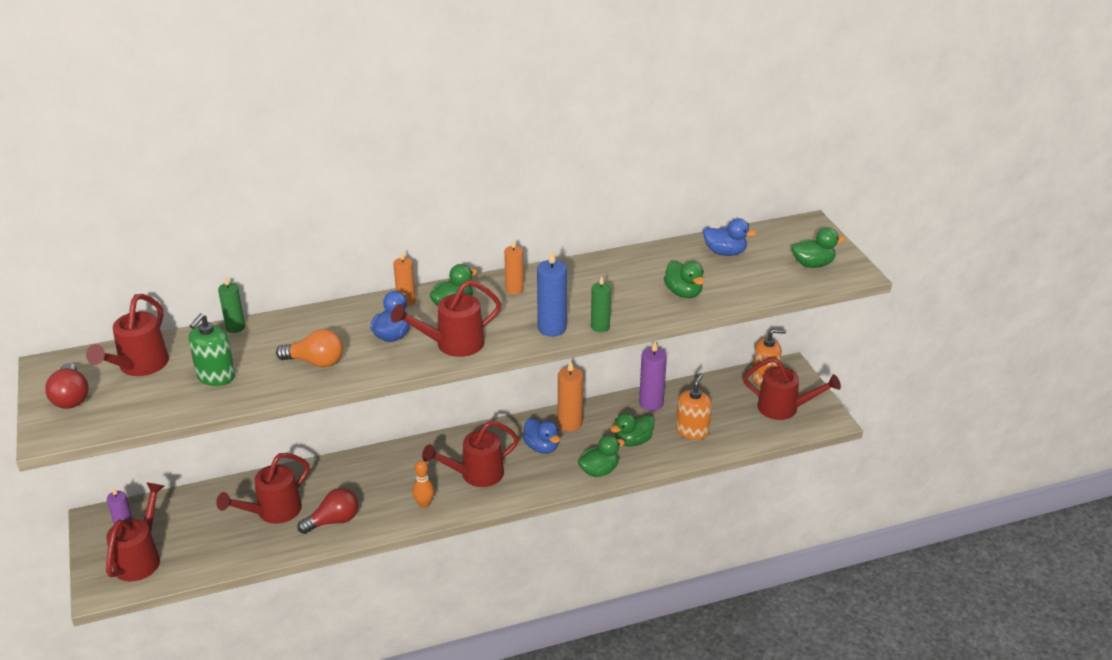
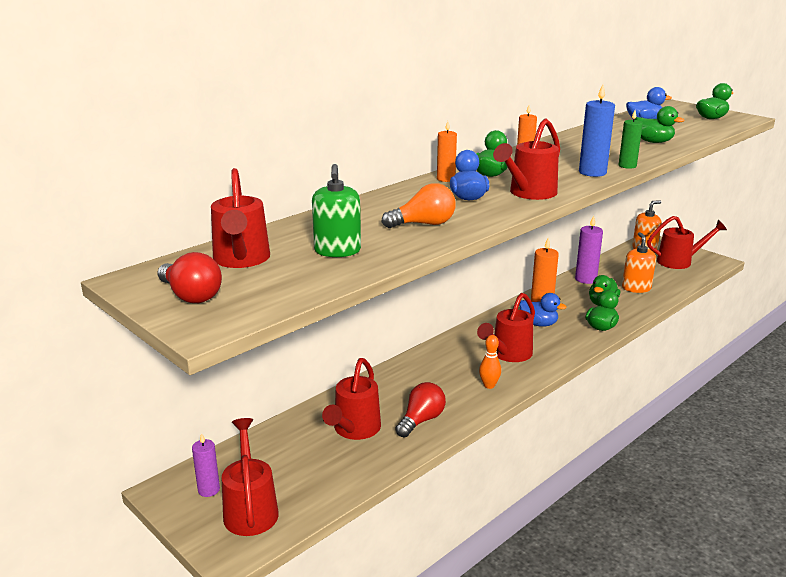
camera: 25 degrees left, 10 degrees down
green candle [218,277,245,333] -> none

